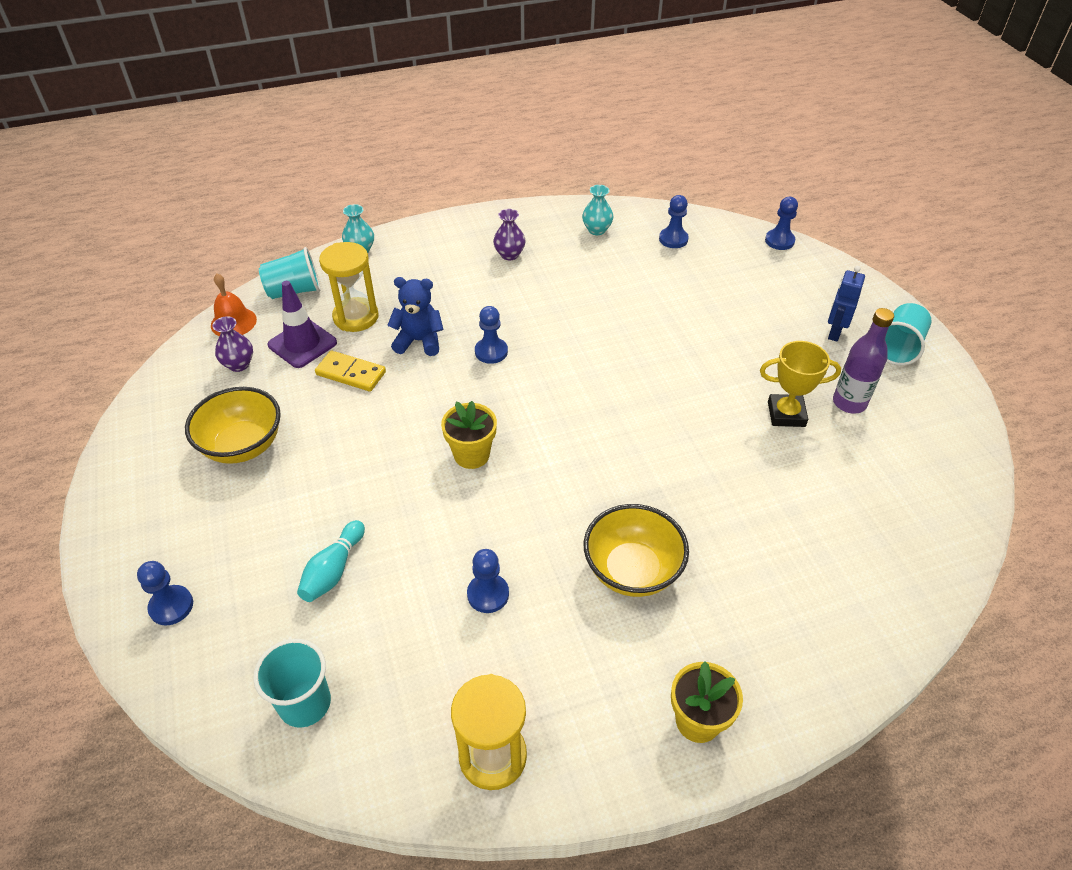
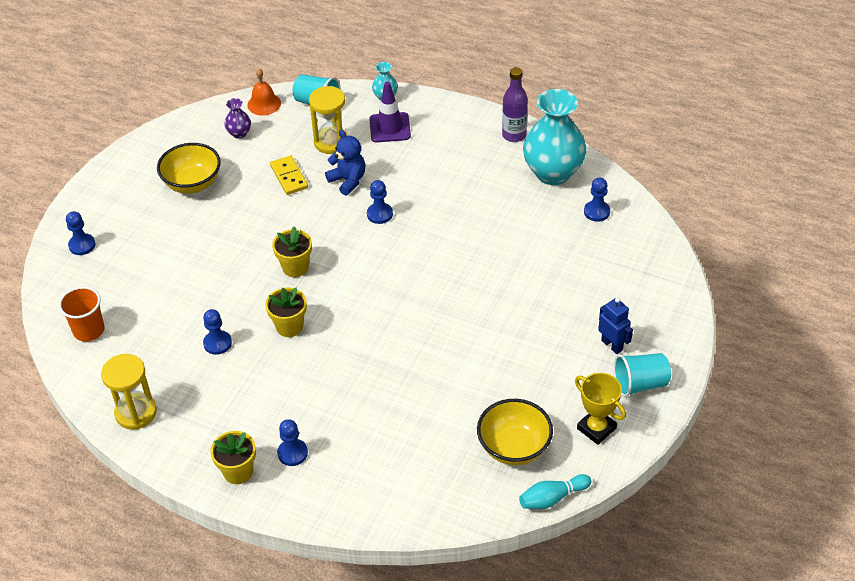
camera: 45 degrees right, 0 degrees up
turquoise cup [253,639,331,728] -> orange cup [59,286,105,342]
purple traffic cone [267,281,337,368] -> purple traffic cone moved to [369,81,411,142]
turquoise bowling pin [297,520,365,602] -> turquoise bowling pin moved to [519,474,591,509]
purple vase [493,209,526,260] -> none
turquoise vase [582,185,613,235] -> turquoise vase [523,89,586,185], size x2.27
yellow bowl [584,504,689,597] -> yellow bowl moved to [477,399,553,465]
yellow trophy [760,341,841,427] -> yellow trophy moved to [575,373,626,445]
blue pawn [765,197,798,250] -> blue pawn moved to [277,419,308,466]
blue robot [828,266,865,341] -> blue robot turned 75 degrees clockwise [598,297,633,354]
purple bottle [833,308,894,414] -> purple bottle moved to [502,67,528,142]
none -> yellow flower pot [265,287,307,337]

